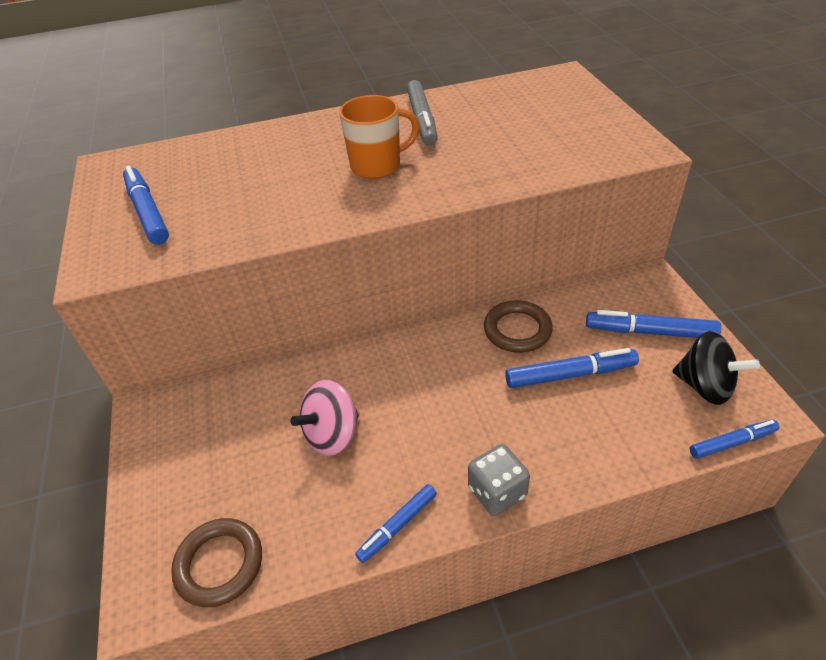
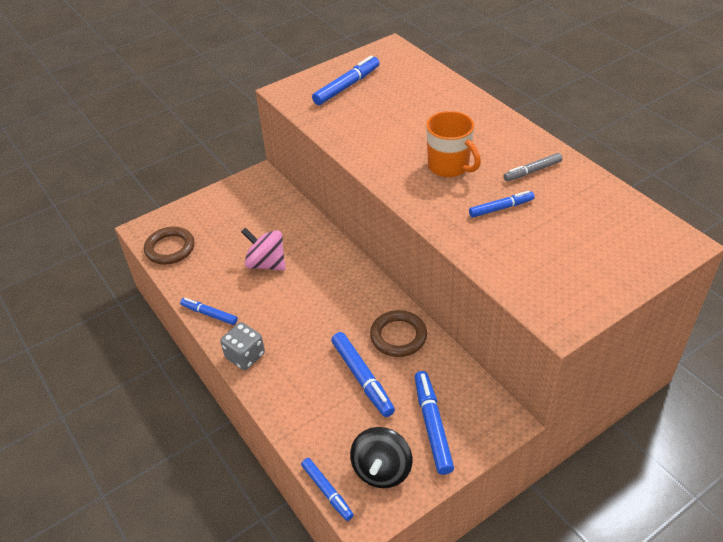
camera: 70 degrees right, 0 degrees up
grey marker [407,80,438,146] -> grey marker [503,153,562,181], size x0.64
none -> blue marker [469,191,535,218]

